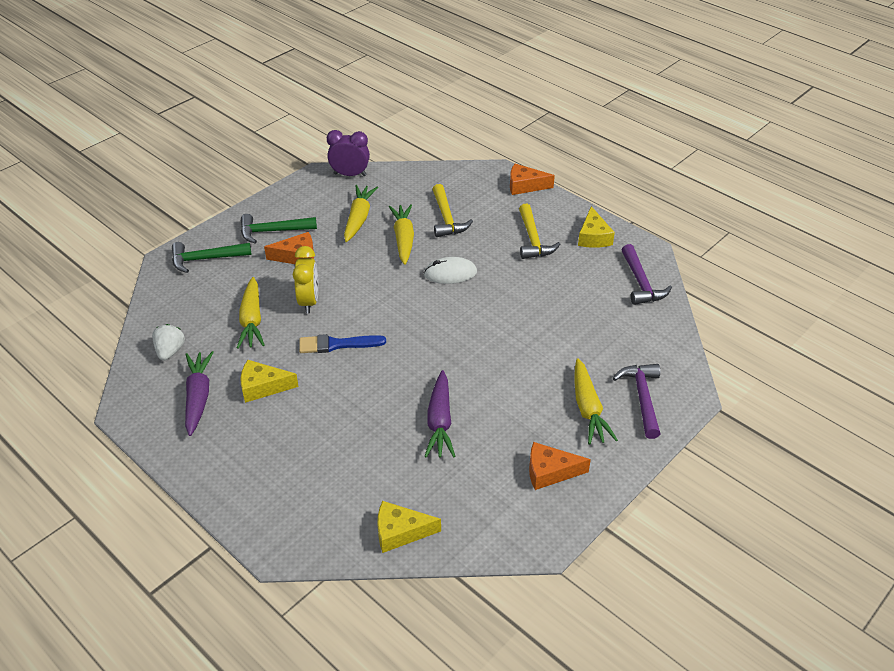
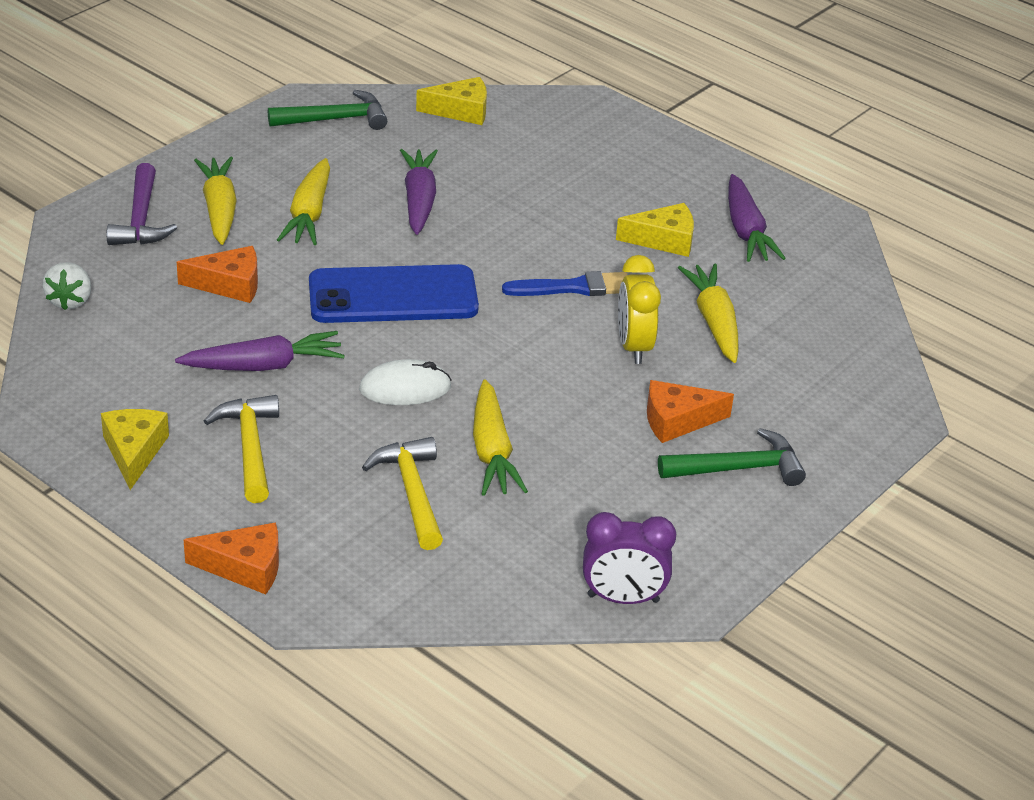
camera: 175 degrees right, 5 degrees down
white strawberry [152,324,185,361] -> white strawberry moved to [42,262,91,310]
green hammer [172,242,251,273] -> green hammer moved to [268,90,387,130]
yellow carrot [344,185,378,242] -> yellow carrot moved to [277,158,330,245]
orange cheese [529,442,591,490] -> orange cheese moved to [177,246,258,303]
purple hammer [622,244,672,305] -> none
none -> purple carrot [175,331,345,371]
none -> blue phone [309,264,479,323]

